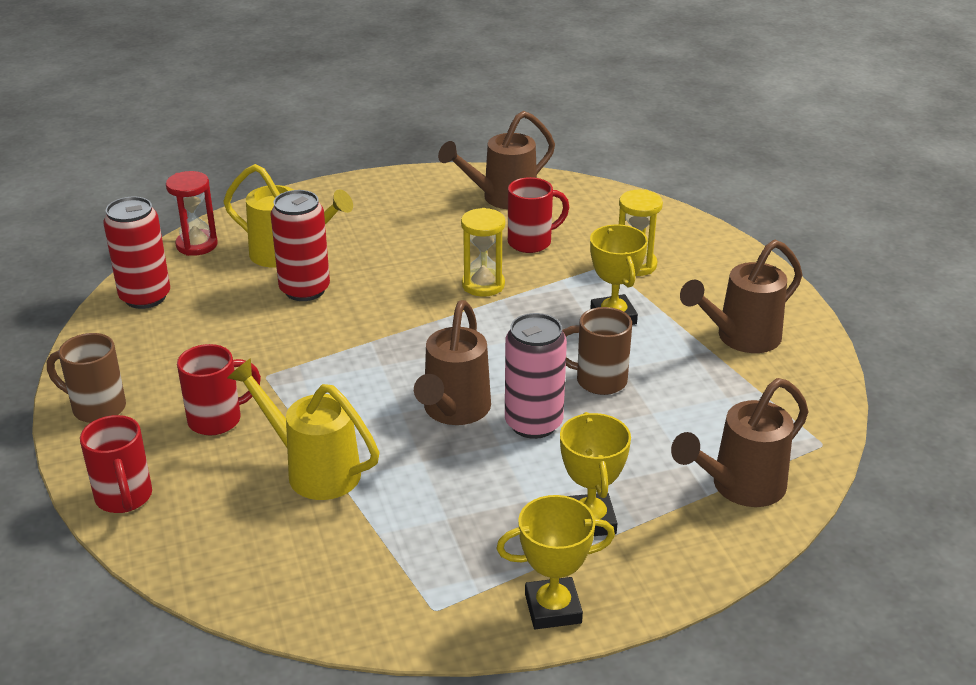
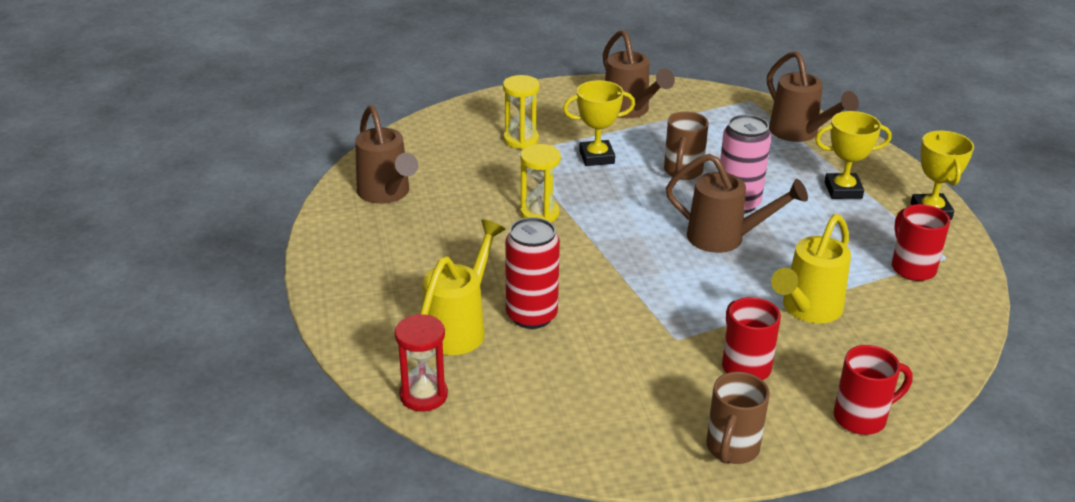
camera: 85 degrees left, 0 degrees up
red can [104,197,170,309] -> none
red mug [508,177,569,253] -> red mug moved to [892,204,950,281]

